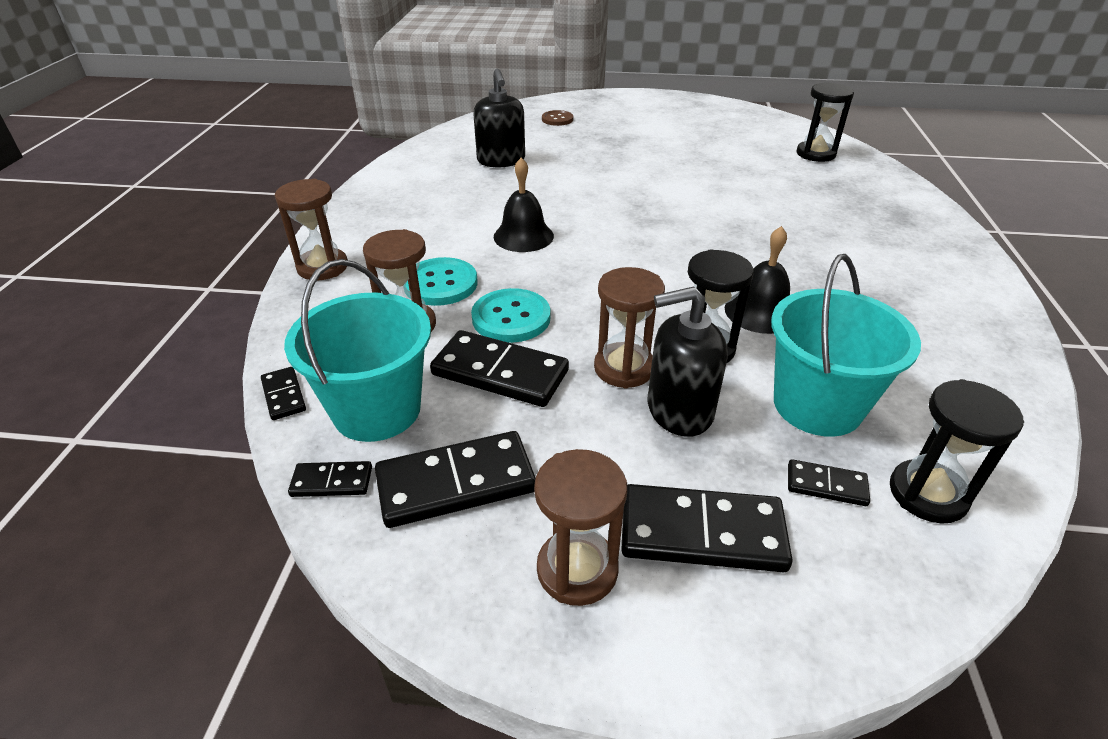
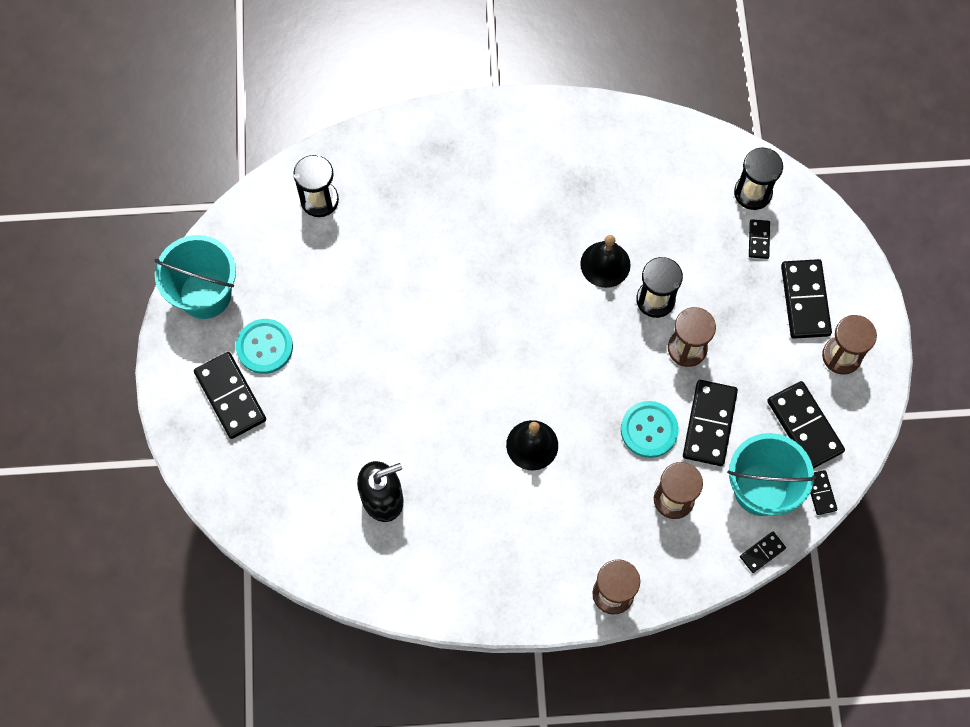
camera: 100 degrees left, 30 degrees up
turquoise button [405,257,478,306] -> turquoise button moved to [236,319,293,374]
brown button [542,110,573,126] -> none
black soap dispenser [648,286,728,437] -> none
turquoise bucket [771,254,921,437] -> turquoise bucket moved to [154,235,236,319]
none -> black domino [194,352,266,439]

